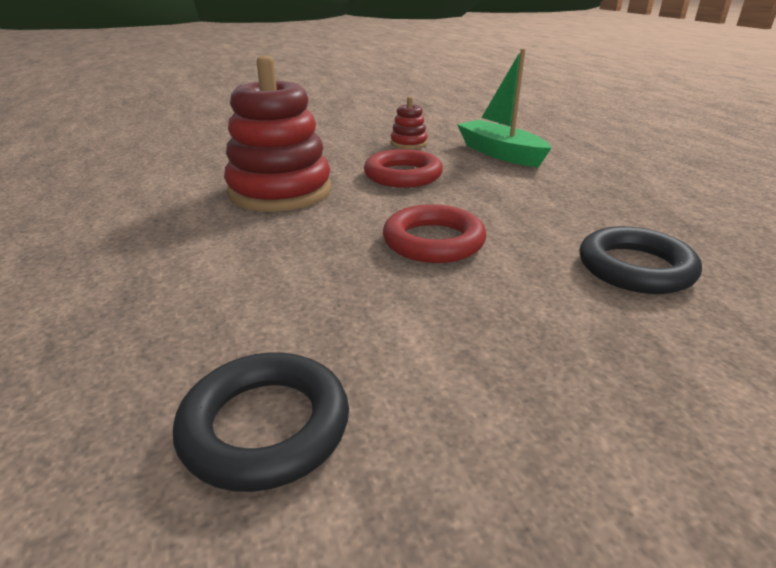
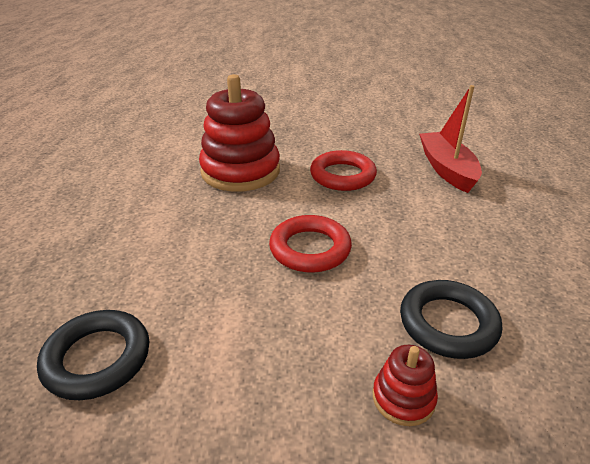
camera: 25 degrees right, 5 degrees up
red stacking toy [391,97,428,149] -> red stacking toy moved to [373,345,438,426]
green boat [457,49,551,167] -> red boat [419,85,482,193]

